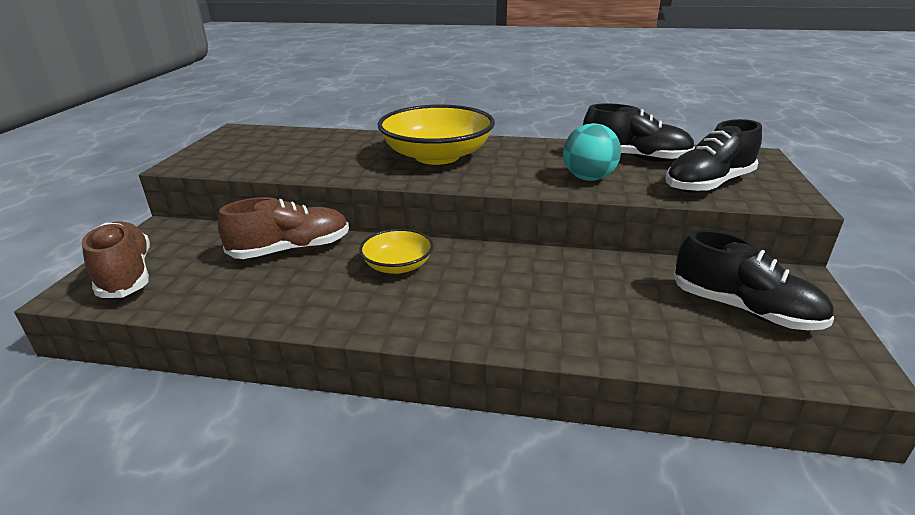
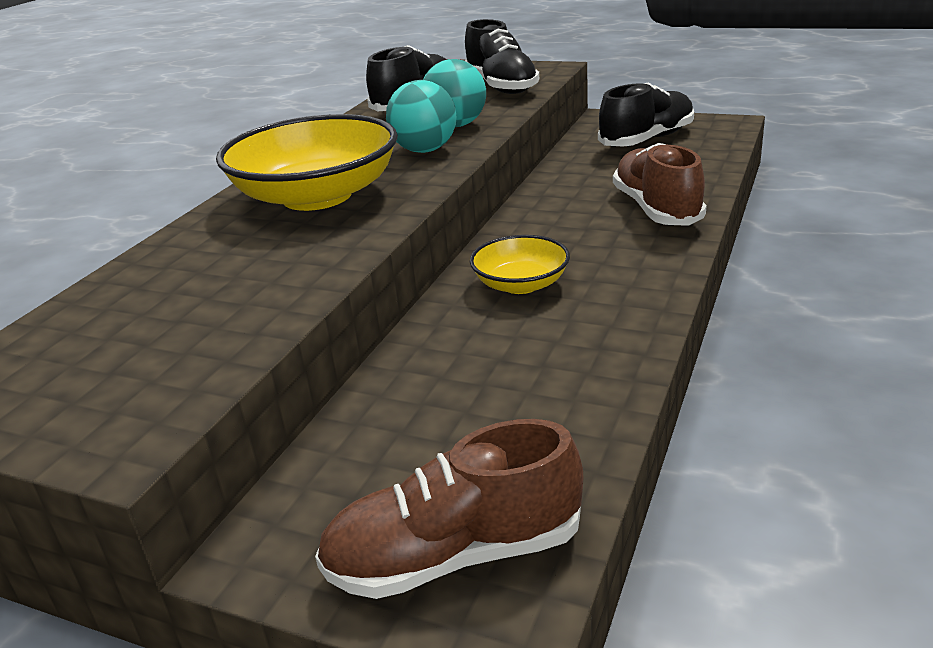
camera: 75 degrees left, 0 degrees up
brown shoe [218,197,349,259] -> brown shoe moved to [613,143,706,226]
none -> turquoise ball [386,80,457,153]

